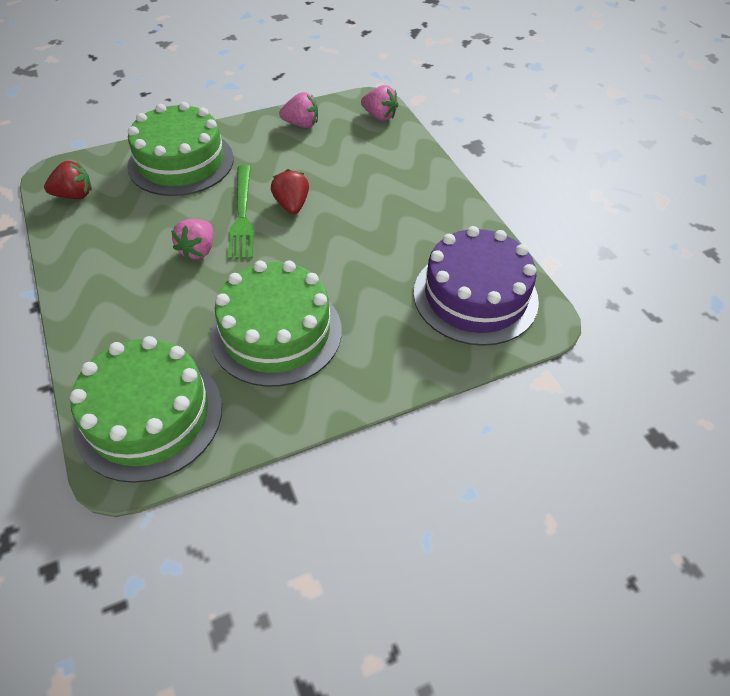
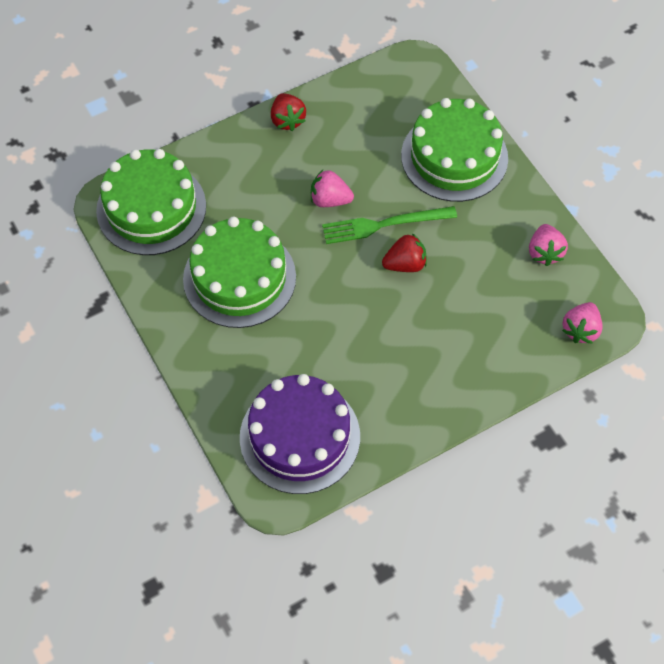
camera: 85 degrees right, 10 degrees up
red strawberry [44,161,92,199] -> red strawberry moved to [271,93,306,131]

